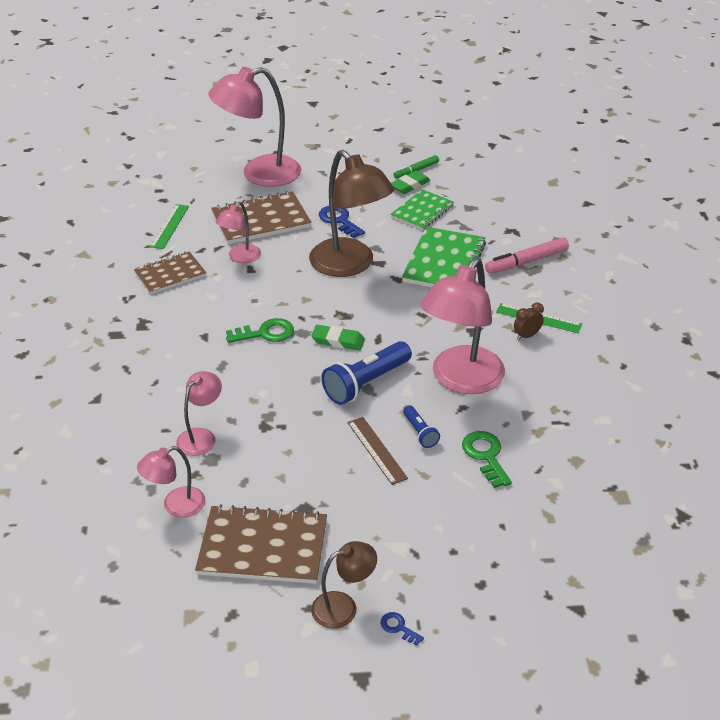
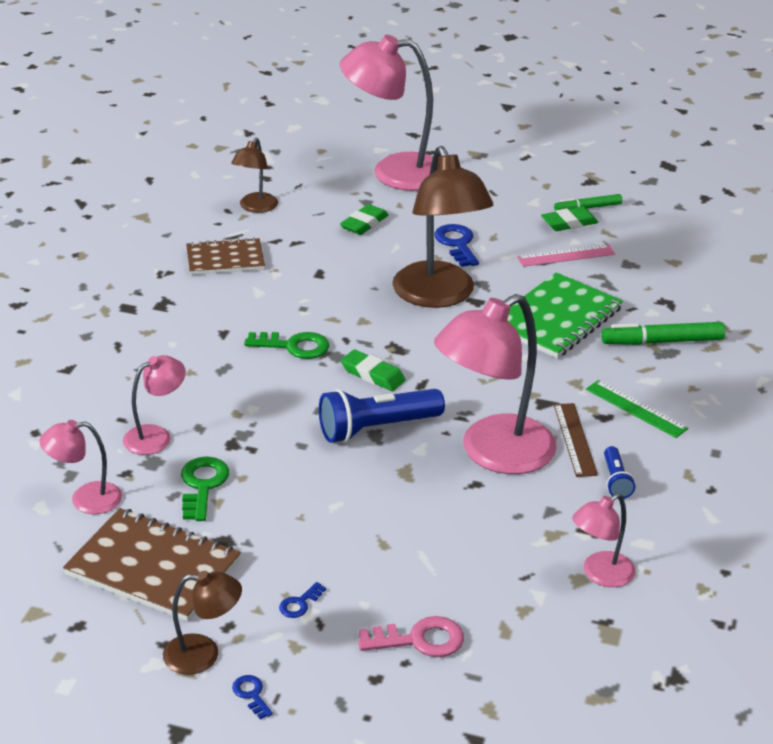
camera: 20 degrees right, 5 degrees down
green ruler [150,204,189,249] -> brown lamp [231,138,278,213]
brown notebook [211,191,312,244] -> green eraser [340,204,388,235]
pink lamp [215,202,261,263] -> pink lamp moved to [572,493,636,587]
brown ruler [348,417,408,485] -> brown ruler moved to [554,403,598,477]
green notebook [390,189,454,230] -> pink ruler [517,244,615,267]
blue flashlight [403,405,440,448] -> blue flashlight moved to [604,446,635,499]
green key [462,431,512,488] -> green key moved to [181,457,229,521]
pink marker [485,237,569,274] -> green marker [601,322,725,345]
brown clock [514,303,544,340] -> none
none -> blue key [279,582,326,618]
none -> pink key [358,616,464,657]

